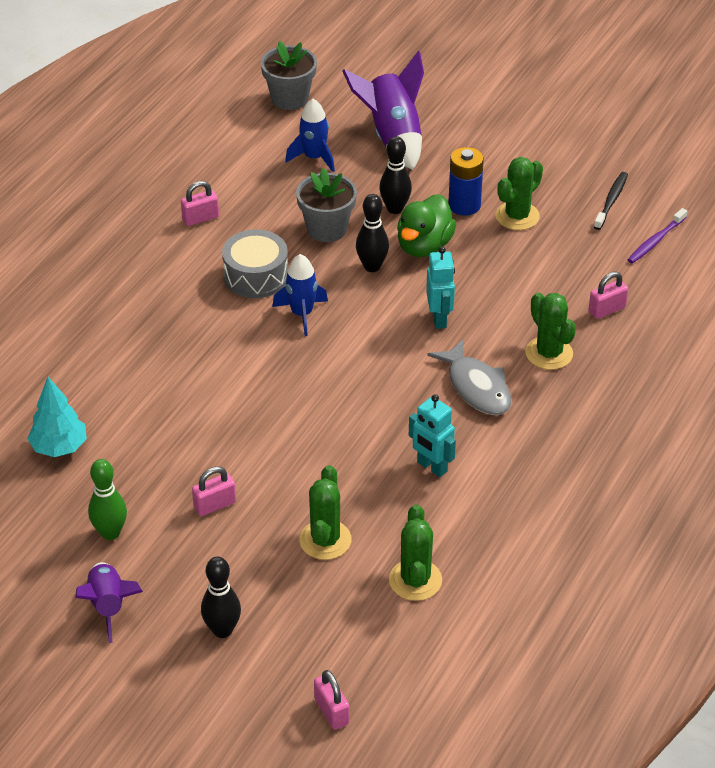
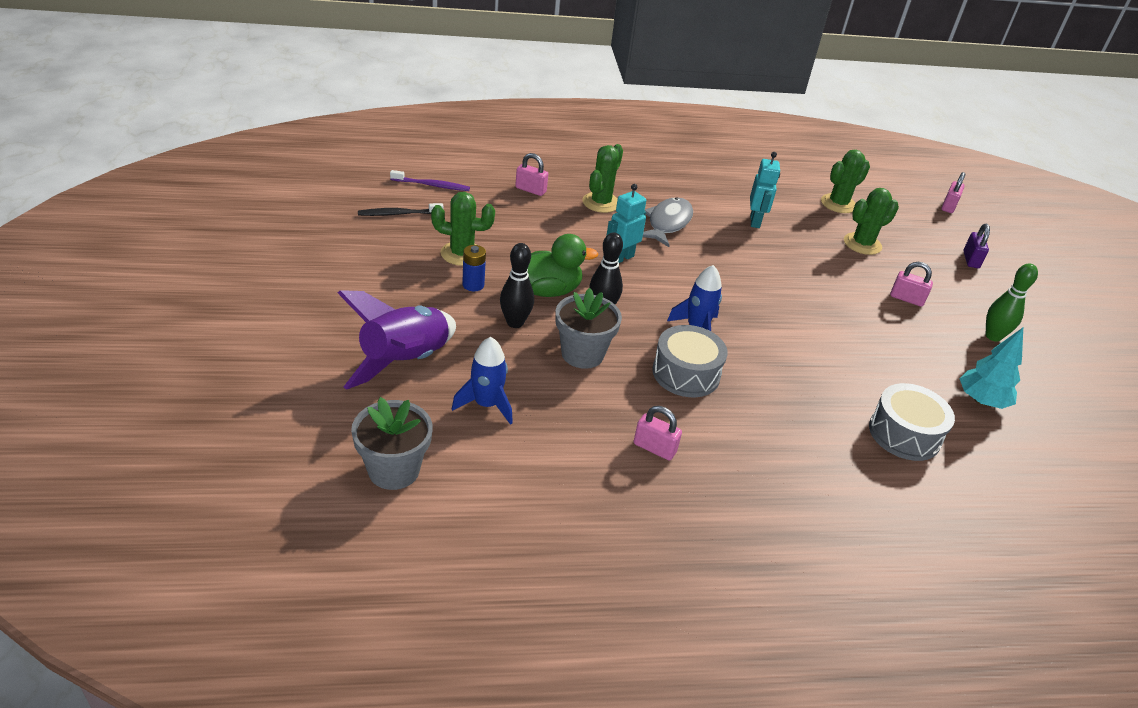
camera: 130 degrees left, 5 degrees down
purple rocket [75,562,143,643] -> none
black bowling pin [201,556,241,638] -> purple padlock [963,224,990,268]
blue battery [448,147,484,216] -> blue battery [462,245,486,291], size x0.67
none -> grey drum [869,383,955,461]

